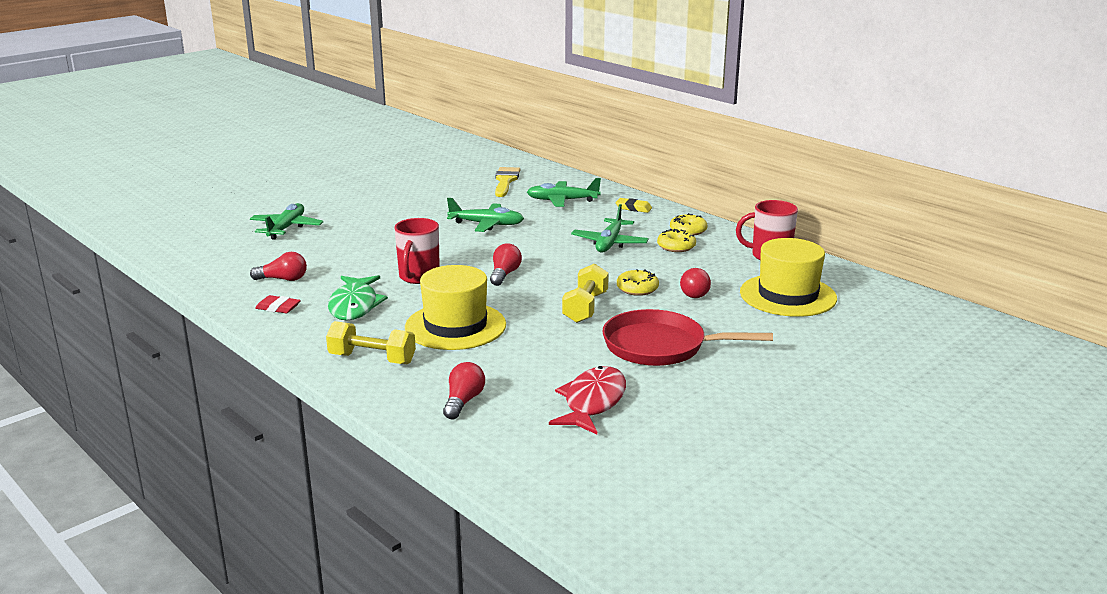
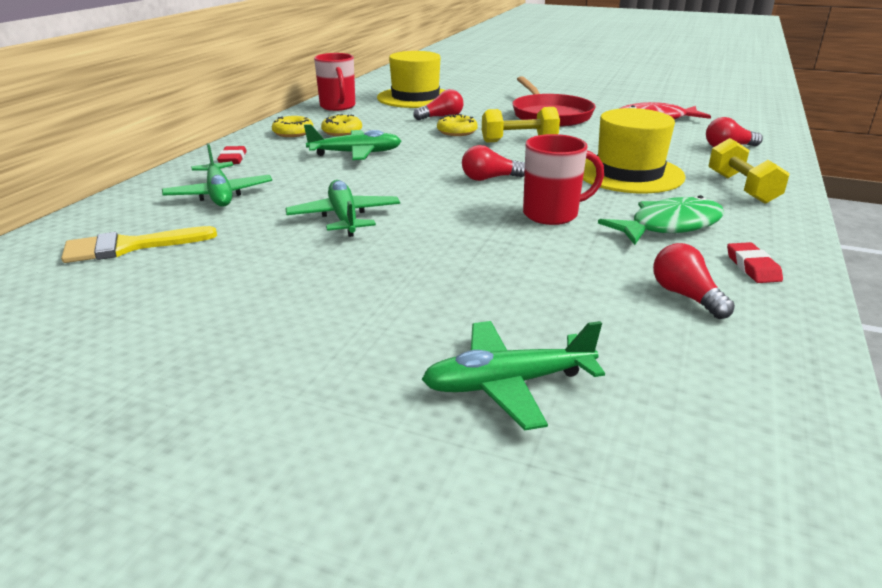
camera: 115 degrees left, 5 degrees up
yellow eraser [616,198,652,213] -> red eraser [217,146,247,164]

